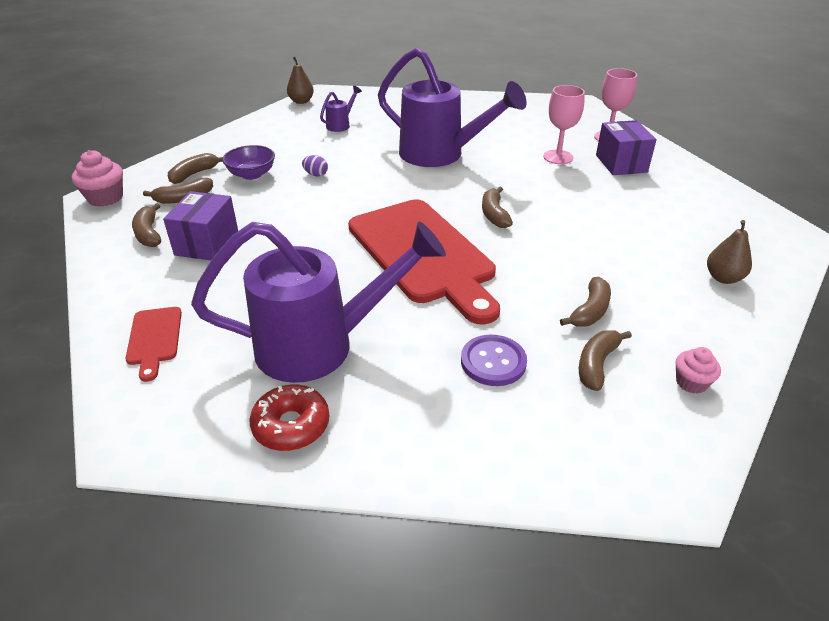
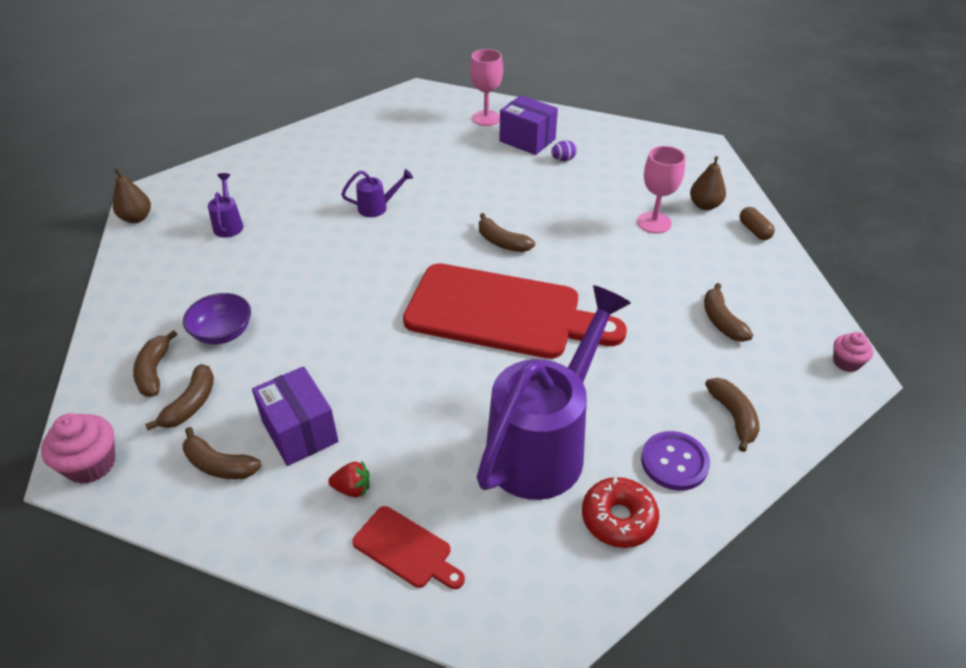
camera: 45 degrees left, 5 degrees up
purple egg [302,155,328,177] -> purple egg moved to [551,140,577,161]
purple watering can [378,48,527,167] -> purple watering can [341,169,413,217], size x0.40
purple button [461,335,527,386] -> purple button moved to [641,431,710,491]
pink goblet [543,85,585,164] -> pink goblet moved to [637,146,686,233]
brown banana [560,277,611,327] -> brown banana moved to [705,378,760,452]
pink cupcake [675,347,721,394] -> pink cupcake moved to [833,332,873,372]
none -> red strawberry [328,460,370,497]
none -> brown capsule [740,207,775,240]

